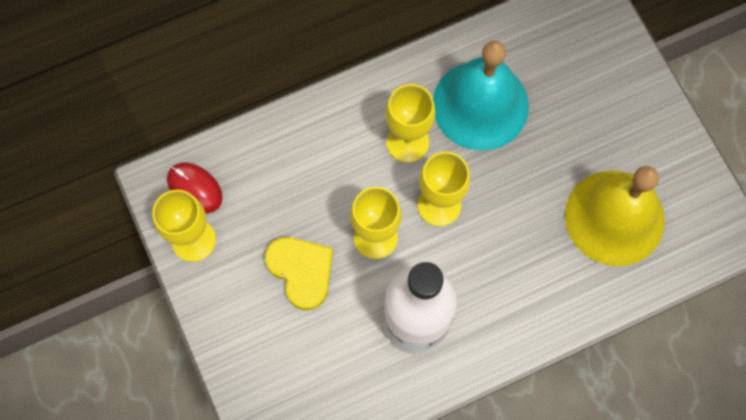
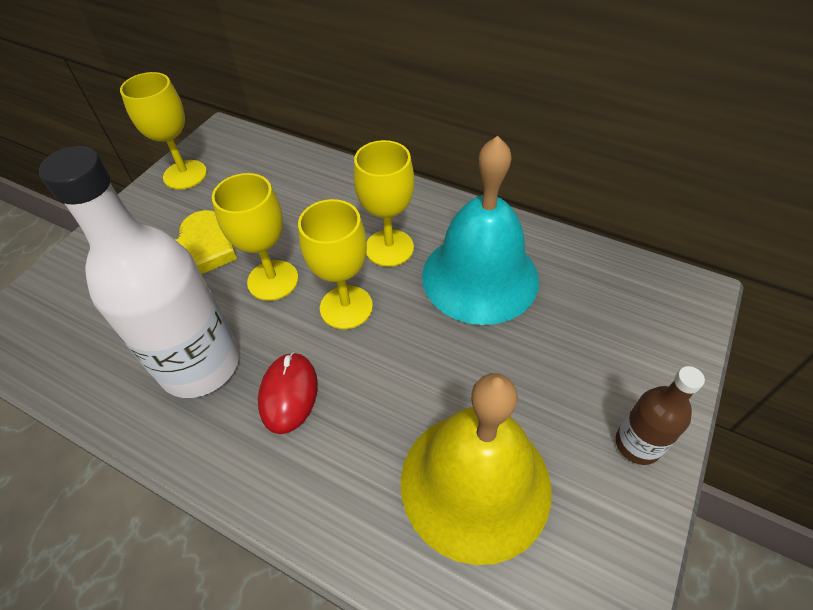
camera: 55 degrees right, 20 degrees down
red mouse [167,163,222,214] -> red mouse moved to [258,352,318,434]
none -> brown bottle [616,366,705,465]

